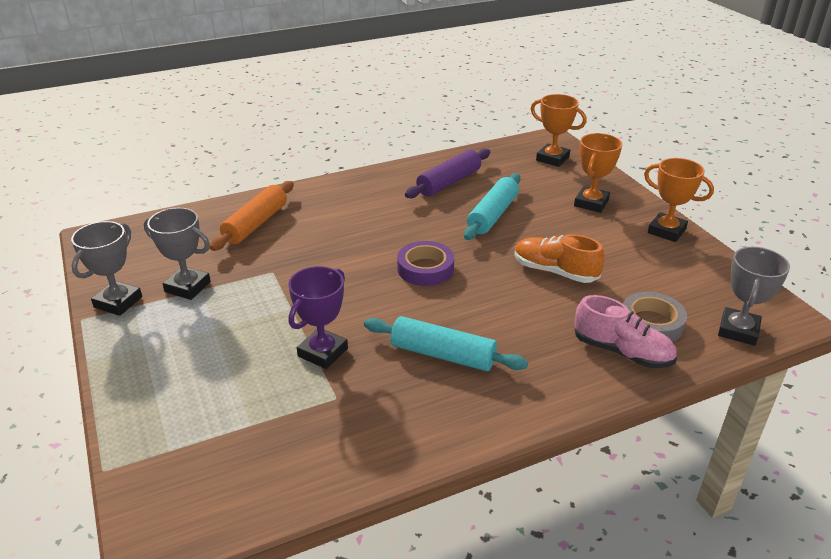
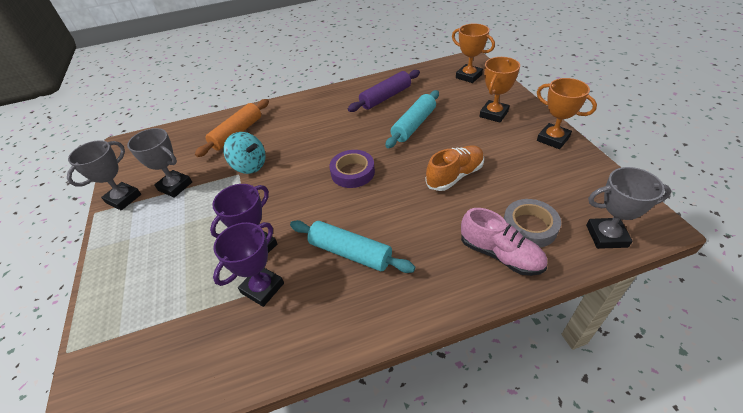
camera: 10 degrees right, 10 degrees up
orange shoe [514,234,605,283] -> orange shoe turned 105 degrees clockwise [425,145,484,191]
grey trophy [718,247,790,346] -> grey trophy turned 60 degrees clockwise [586,167,671,249]
none -> purple trophy [213,222,284,307]
none -> turquoise spinning top [224,132,265,174]

